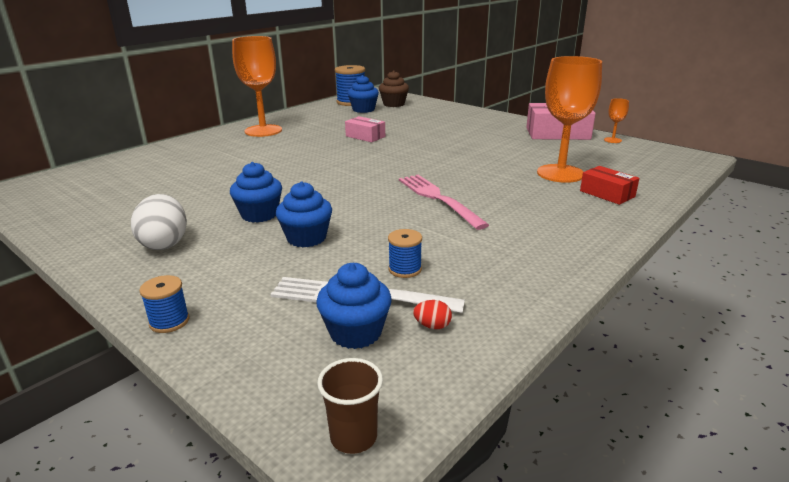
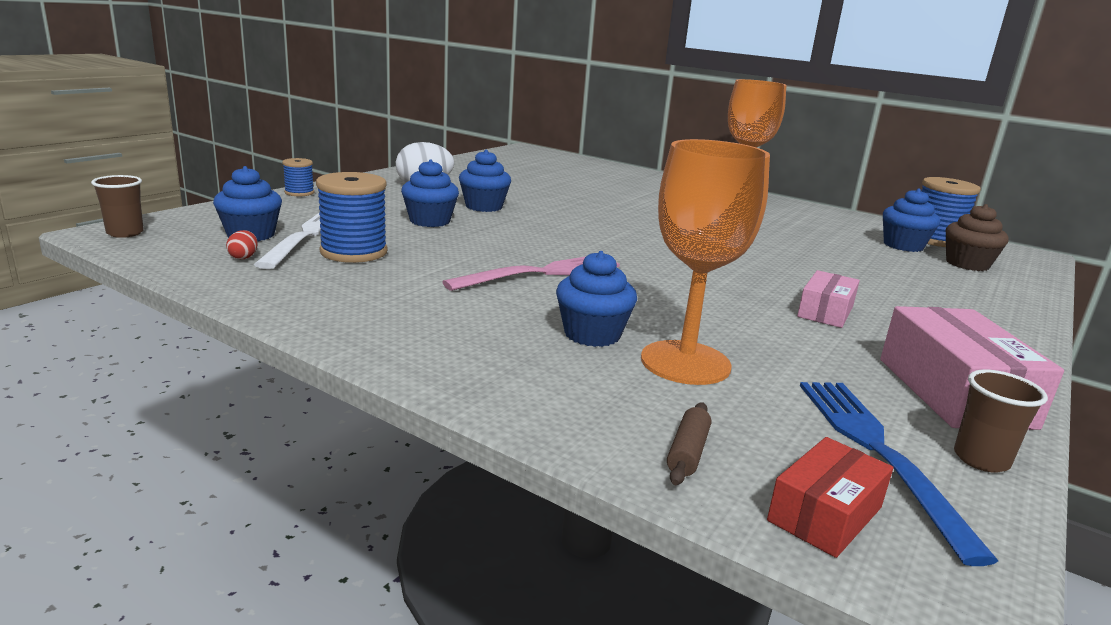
camera: 80 degrees right, 5 degrees down
pink box [345,116,385,142] -> pink box moved to [797,270,860,328]
blue spool [388,229,422,278] -> blue spool [316,172,388,263], size x1.85
red box [580,166,639,205] -> red box moved to [767,437,893,558]
orange goblet [604,98,629,143] -> brown cup [954,370,1048,473]
none -> blue cupcake [556,251,637,347]
none -> brown rolling pin [667,402,711,485]
none -> blue fork [800,382,998,566]

